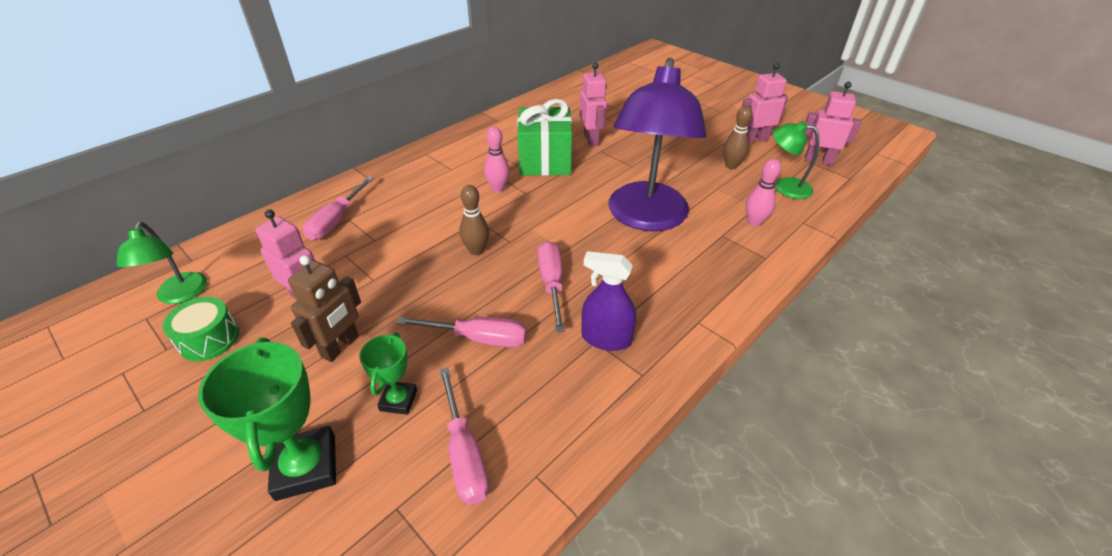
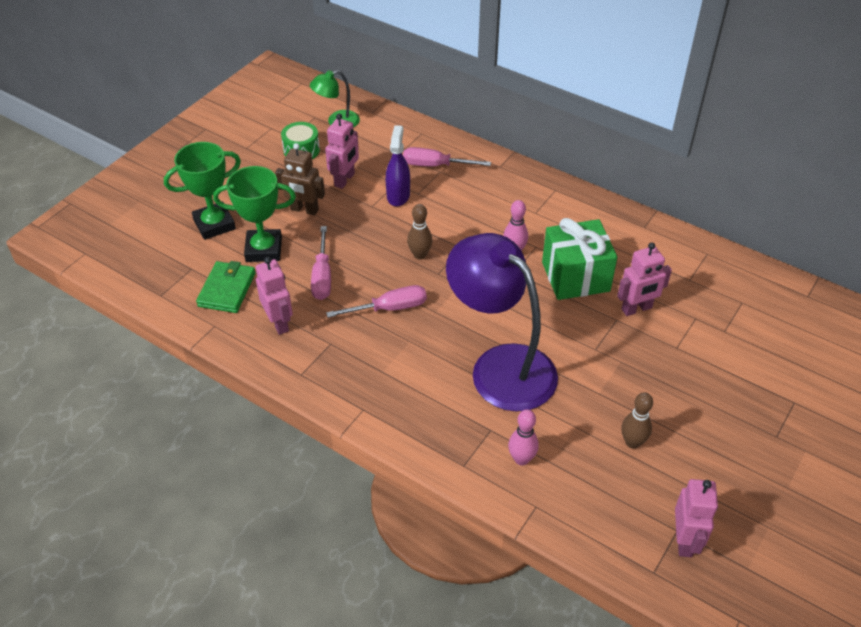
camera: 80 degrees right, 5 degrees up
green trophy [359,332,417,415] -> green trophy [213,166,296,262], size x1.74
pink screwdriver [439,367,489,505] -> green wallet [196,261,256,313]
purple spray bottle [581,251,636,351] -> purple spray bottle moved to [386,125,410,206]
purple lamp [609,58,707,231] -> purple lamp turned 45 degrees clockwise [446,233,558,412]
pink robot [742,63,788,143] -> pink robot moved to [256,257,293,335]
green lamp [773,121,819,199] -> none

